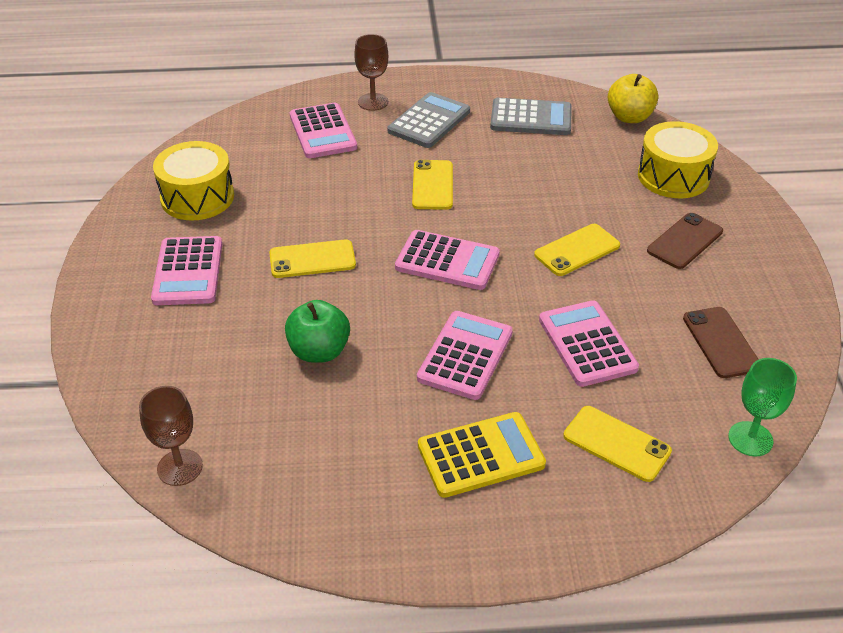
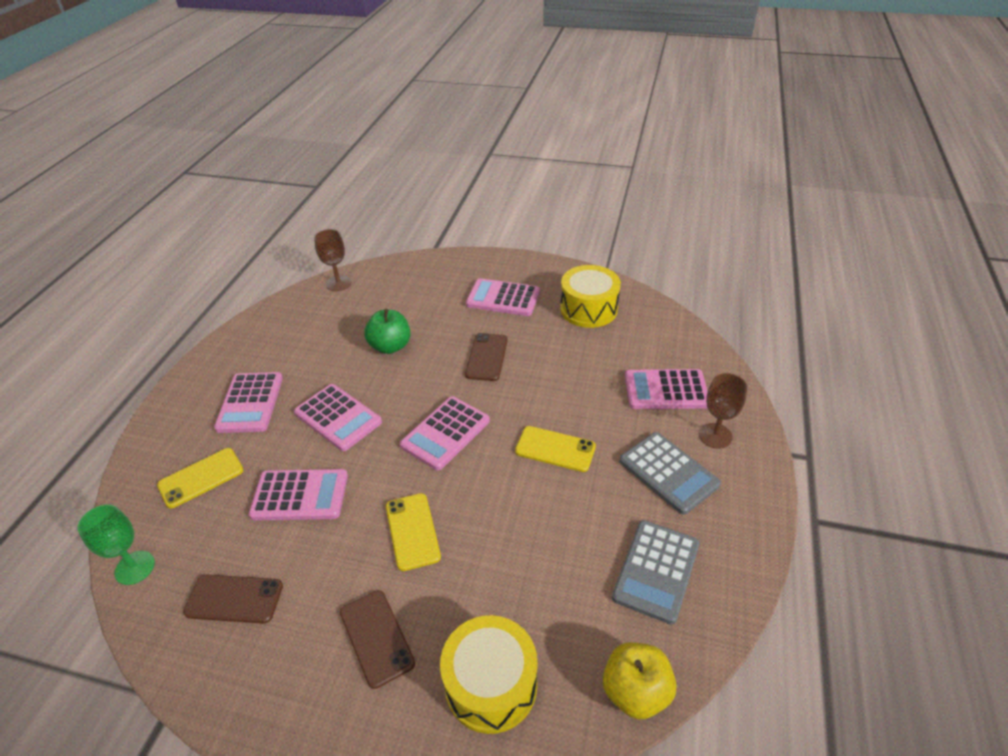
camera: 110 degrees right, 0 degrees up
yellow phone [269,239,356,278] -> brown phone [465,333,508,381]
yellow calculator [418,412,546,498] -> pink calculator [214,372,283,433]

